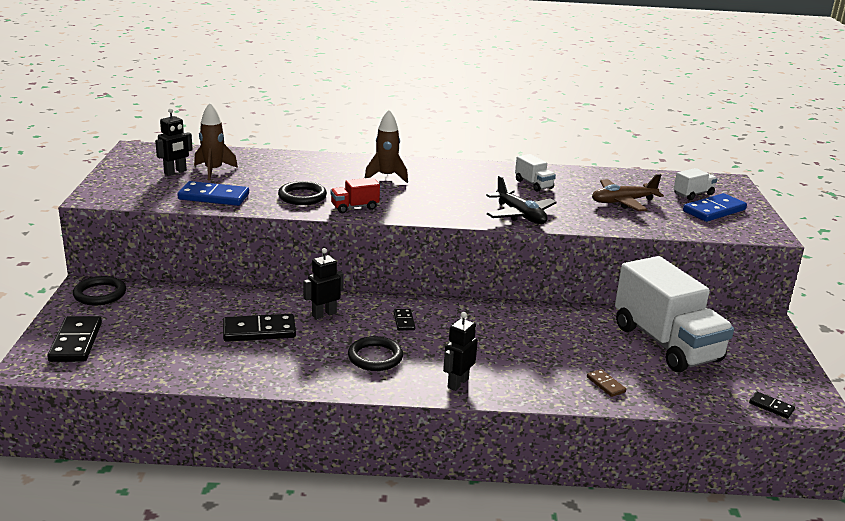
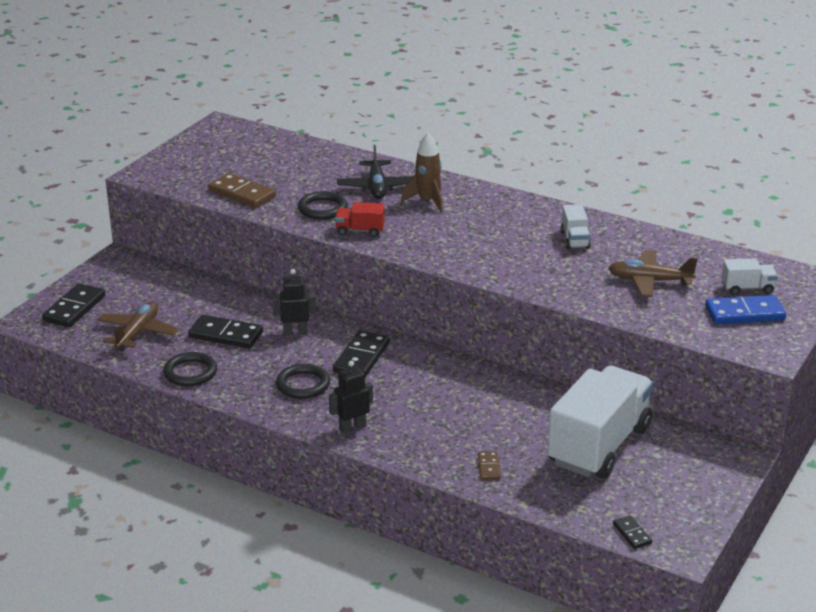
camera: 30 degrees right, 5 degrees up
black ring [73,276,126,305] -> black ring moved to [163,352,217,386]
black robot [155,108,193,176] -> none
blue domino [178,181,249,206] -> brown domino [208,173,276,208]
brown rocket [194,103,238,181] -> none
black domino [394,309,415,331] -> black domino [333,330,390,377], size x1.91
black plane [486,175,557,224] -> black plane moved to [337,145,413,199]
white truck [615,256,734,372] -> white truck turned 150 degrees counterclockwise [548,365,653,479]
none -> brown plane [97,302,179,351]

